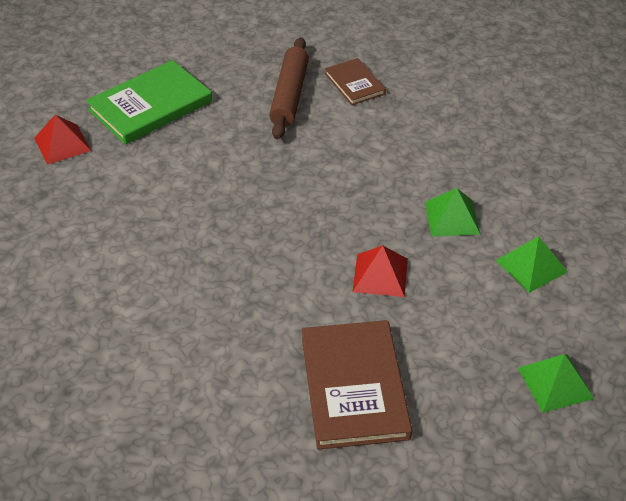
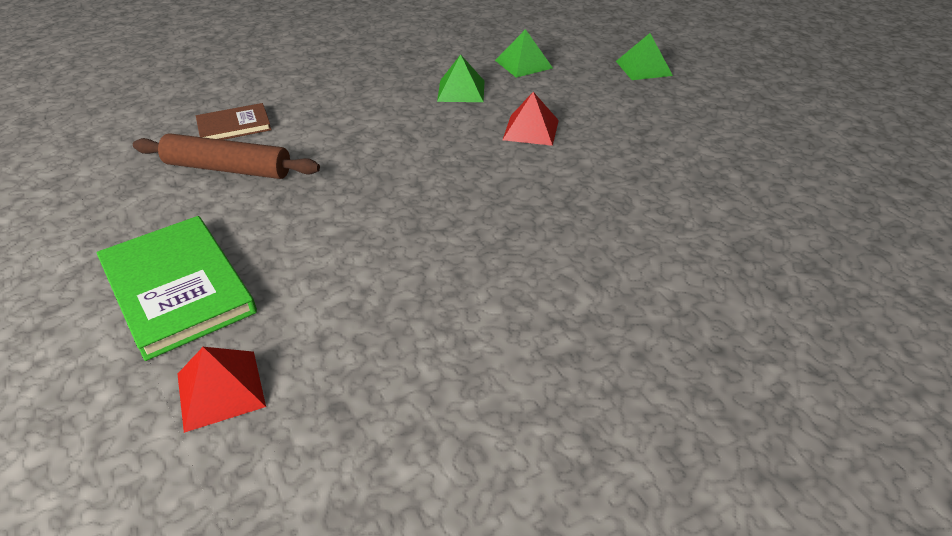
camera: 85 degrees left, 5 degrees down
brown book [302,320,412,450] -> none

